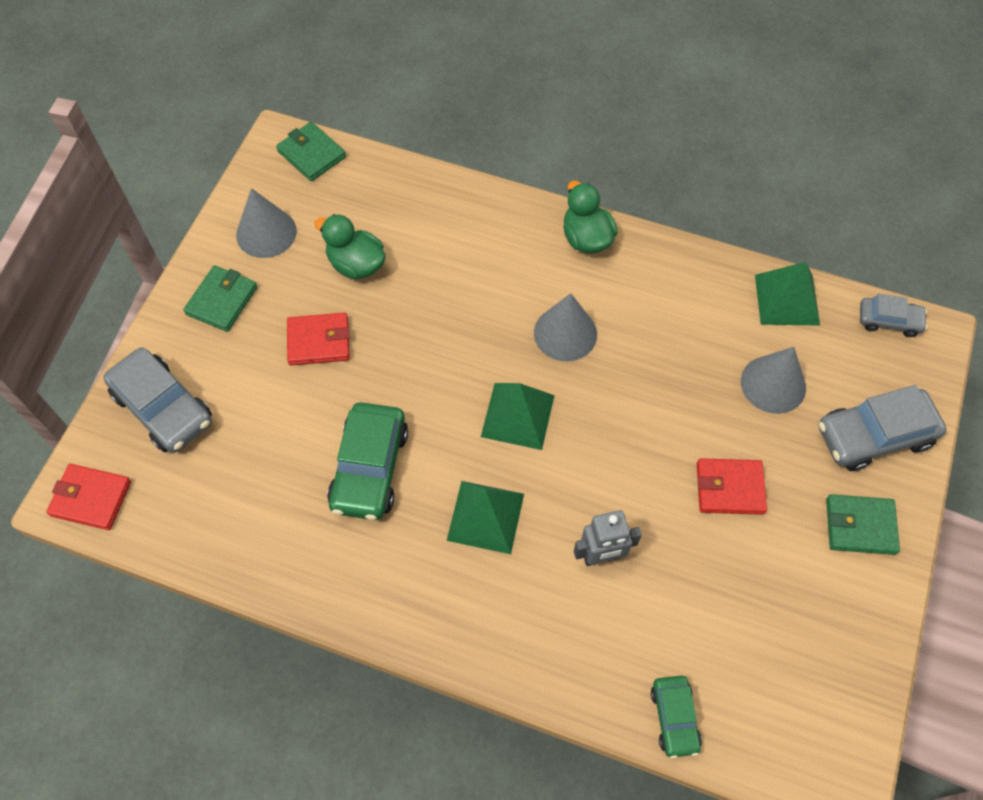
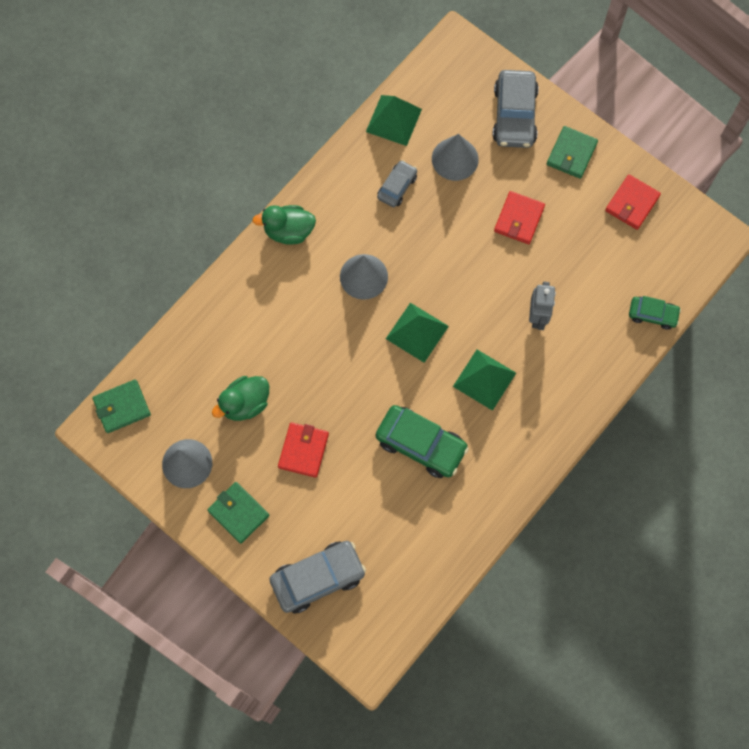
camera: 70 degrees left, 10 degrees up
red wallet [46,464,131,530] -> red wallet moved to [605,175,661,230]
grey car [860,294,927,337] -> grey car moved to [377,160,417,207]

